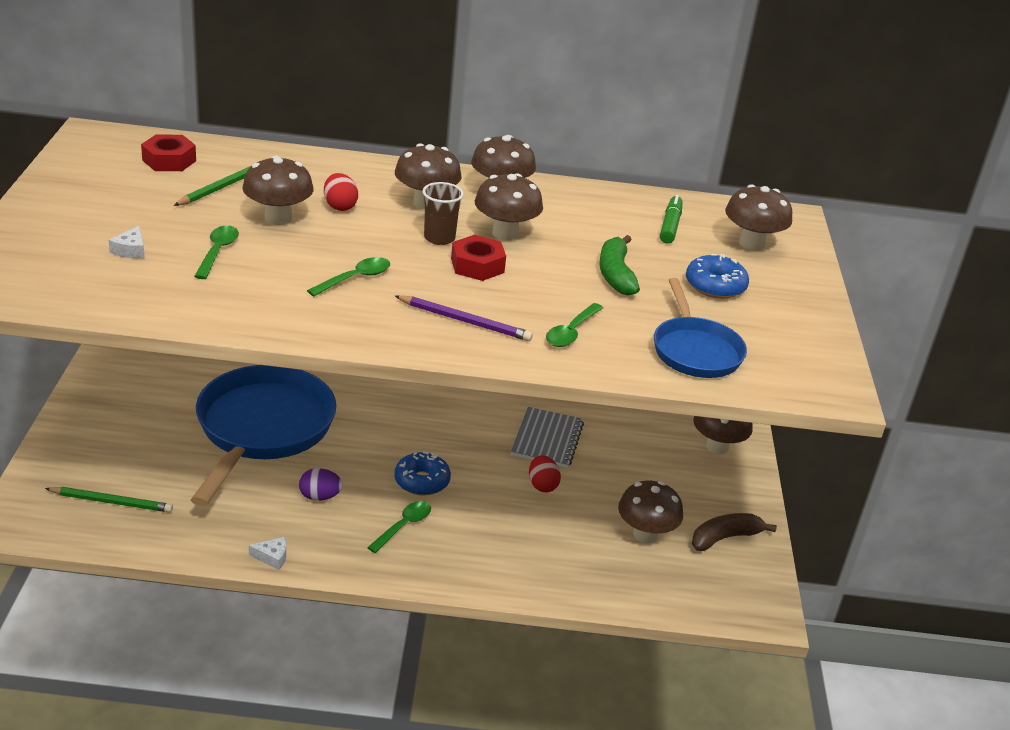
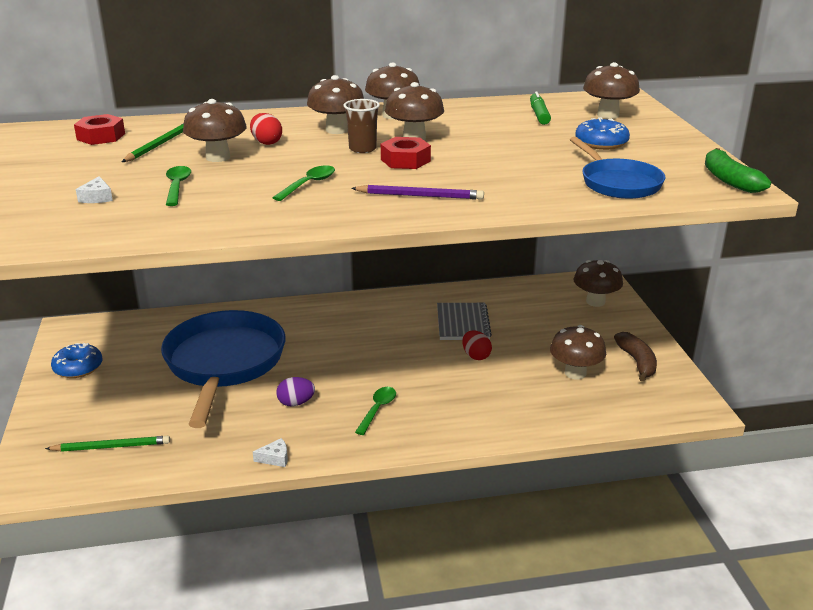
camera: 10 degrees left, 5 degrees down
blue donut [394,451,451,496] -> blue donut moved to [51,343,102,378]
green spoon [546,303,603,347] -> none
green banana [599,235,640,295] -> green banana moved to [705,148,771,193]
brown banana [692,513,777,551] -> brown banana turned 120 degrees clockwise [614,332,657,381]

